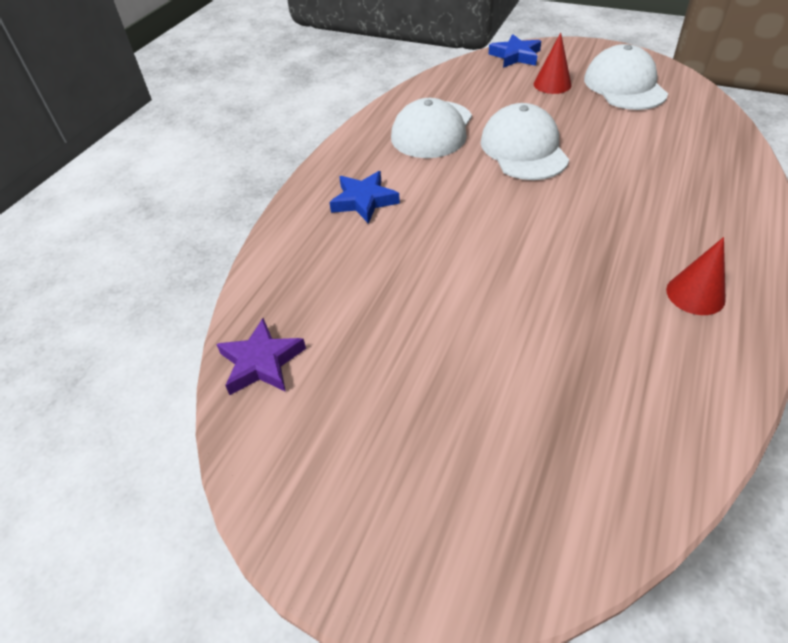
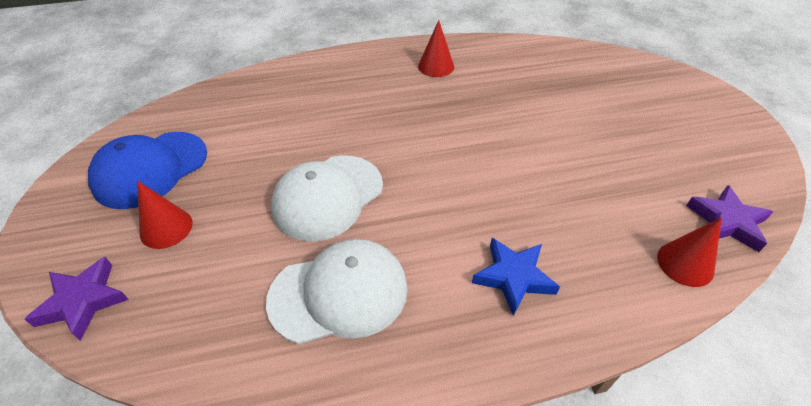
camera: 130 degrees left, 0 degrees up
blue star [489,34,541,68] -> purple star [24,257,129,341]
white cap [584,44,668,110] -> blue cap [88,132,207,209]
none -> red cone [657,218,722,287]

